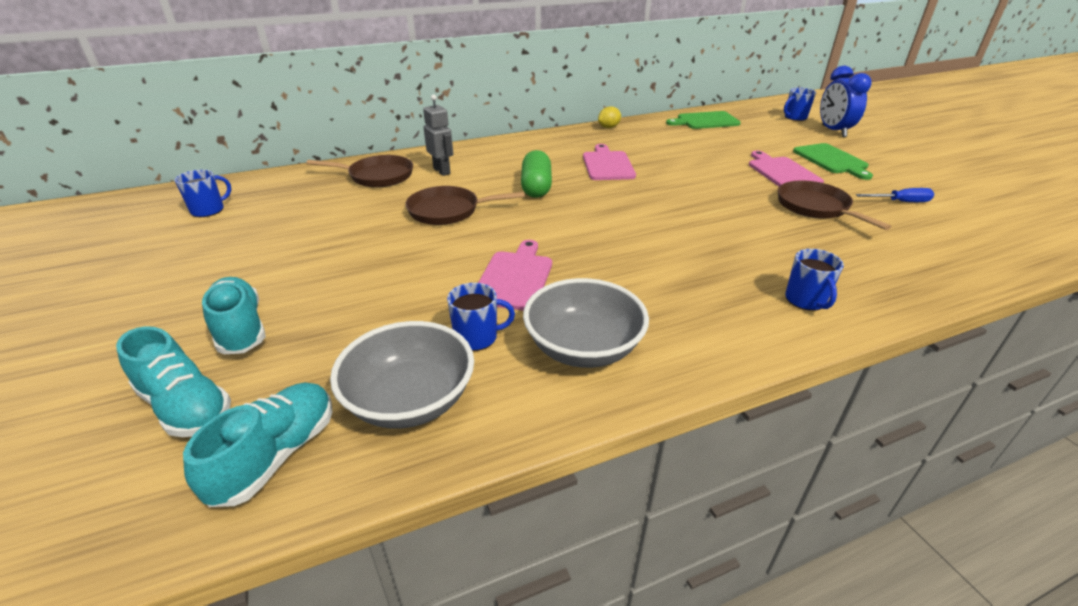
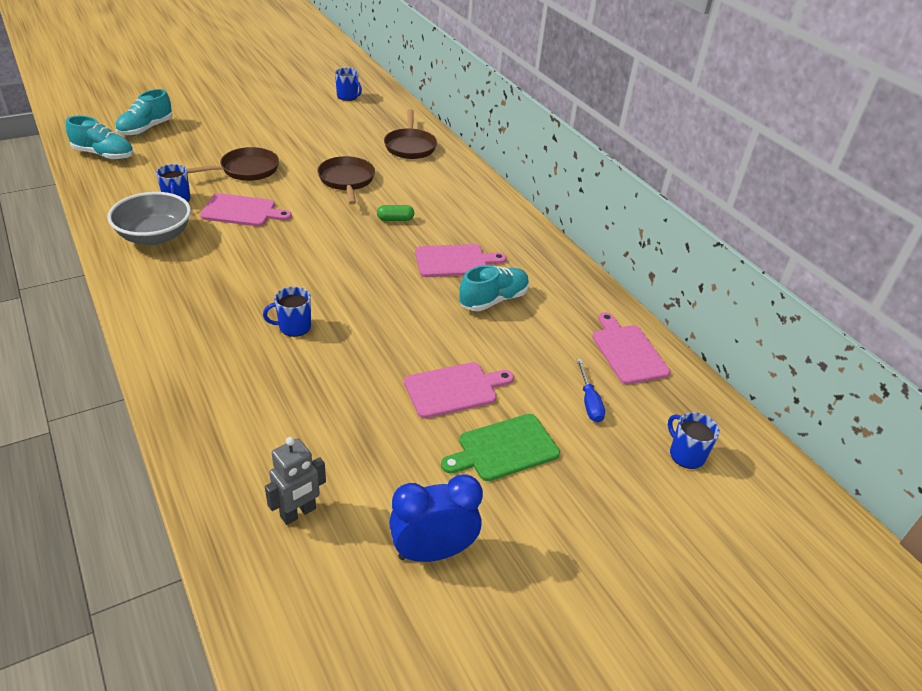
camera: 80 degrees right, 5 degrees up
turquoise shoe [202,277,266,354] -> turquoise shoe moved to [459,265,529,311]
grey bowl [330,321,474,429] -> none
grey robot [423,95,453,176] -> grey robot moved to [265,437,326,525]
green capsule [521,150,552,198] -> green capsule [377,205,414,221], size x0.57
yellow lemon [598,106,621,128] -> none
green cutting board [666,111,741,129] -> pink cutting board [592,312,670,384]
brown pan [778,180,892,230] -> brown pan moved to [187,147,279,181]
blue mug [785,249,844,311] -> blue mug moved to [263,287,311,337]
blue clock [820,66,872,137] -> blue clock moved to [389,474,483,562]
blue screwdriver [856,188,934,202] -> blue screwdriver moved to [576,359,605,423]

